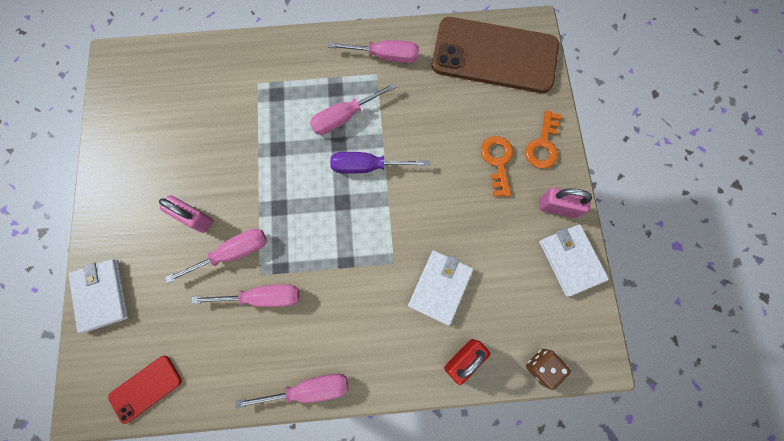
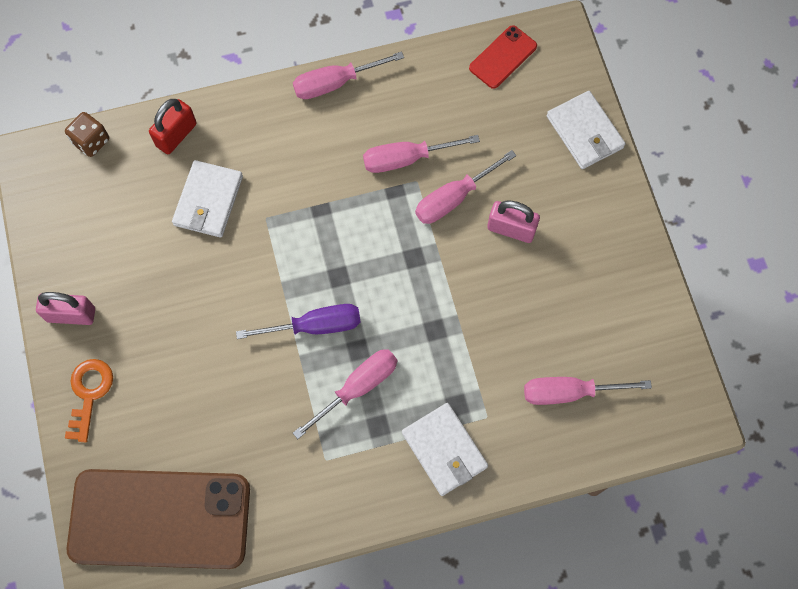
camera: 170 degrees right, 5 degrees down
pink screwdriver [328,40,419,63] -> pink screwdriver moved to [524,377,652,405]
orange key [481,136,513,197] -> none
white wallet [539,224,609,297] -> white wallet moved to [402,403,488,496]

